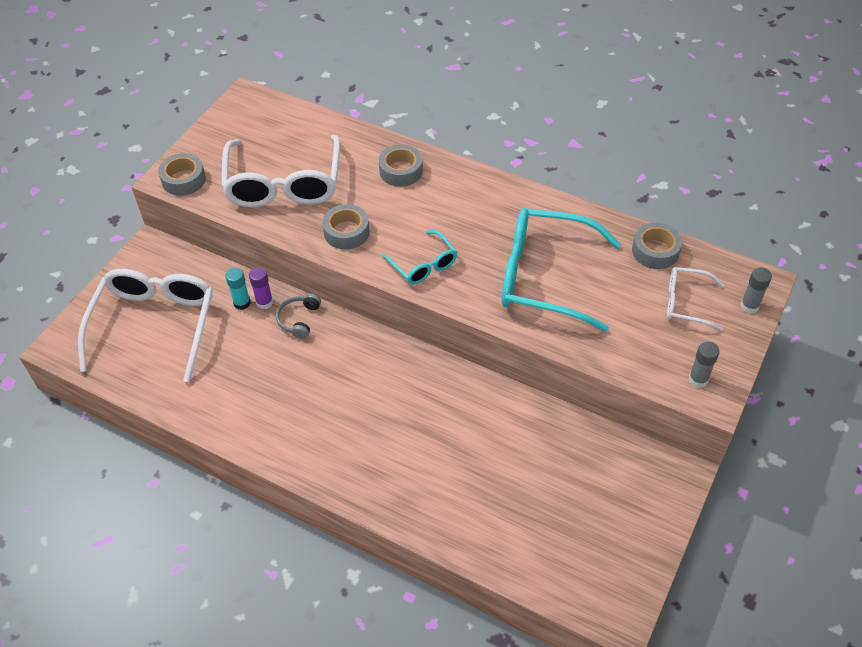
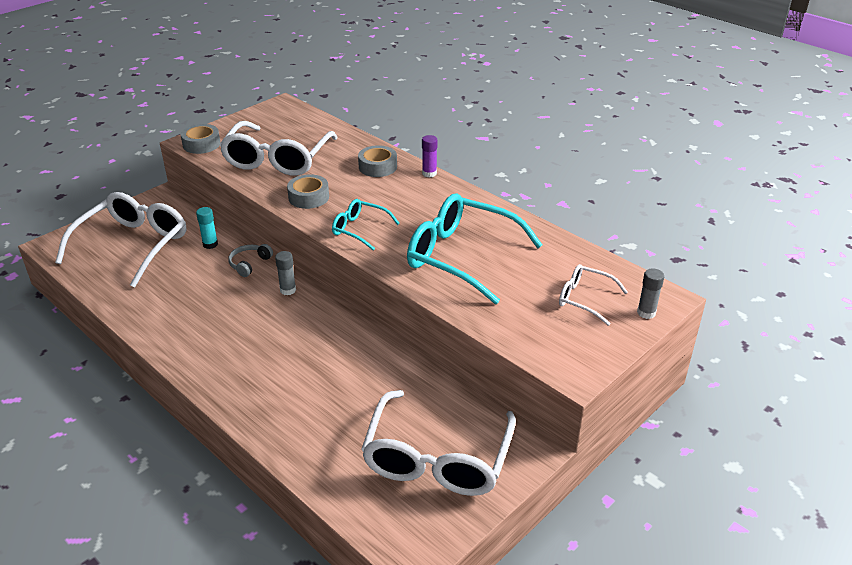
camera: 15 degrees right, 15 degrees down
purple glue stick [249,267,273,309] -> purple glue stick moved to [422,135,437,177]
turquoise glasses [381,230,457,285] -> turquoise glasses turned 135 degrees clockwise [332,199,400,251]
grey tape [632,223,682,269] -> none
grey glue stick [689,341,720,388] -> grey glue stick moved to [275,251,296,295]
none -> white glasses [361,390,516,496]

